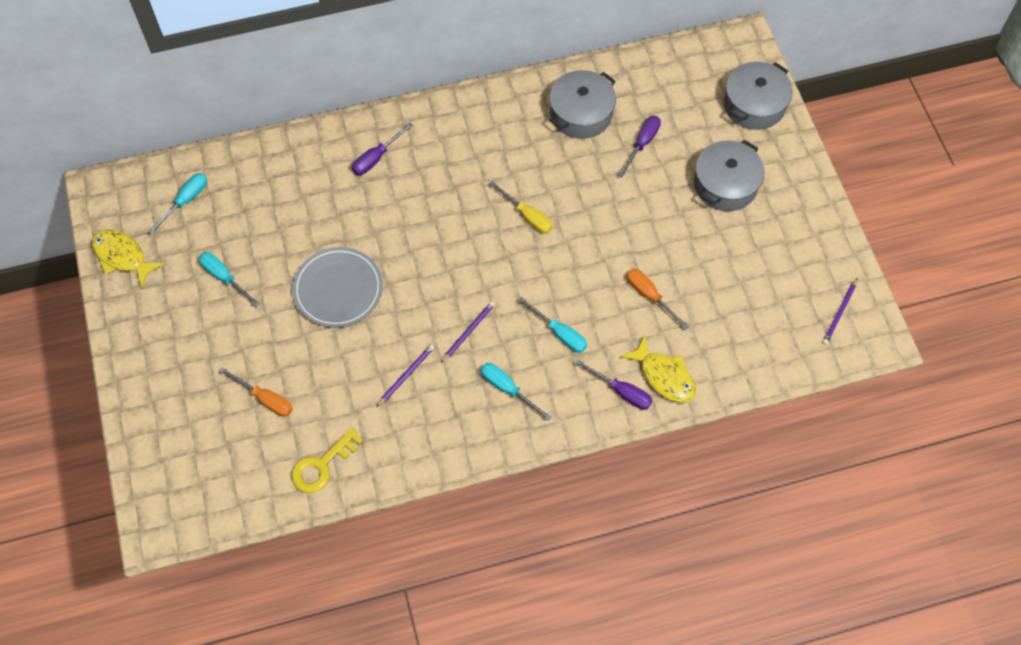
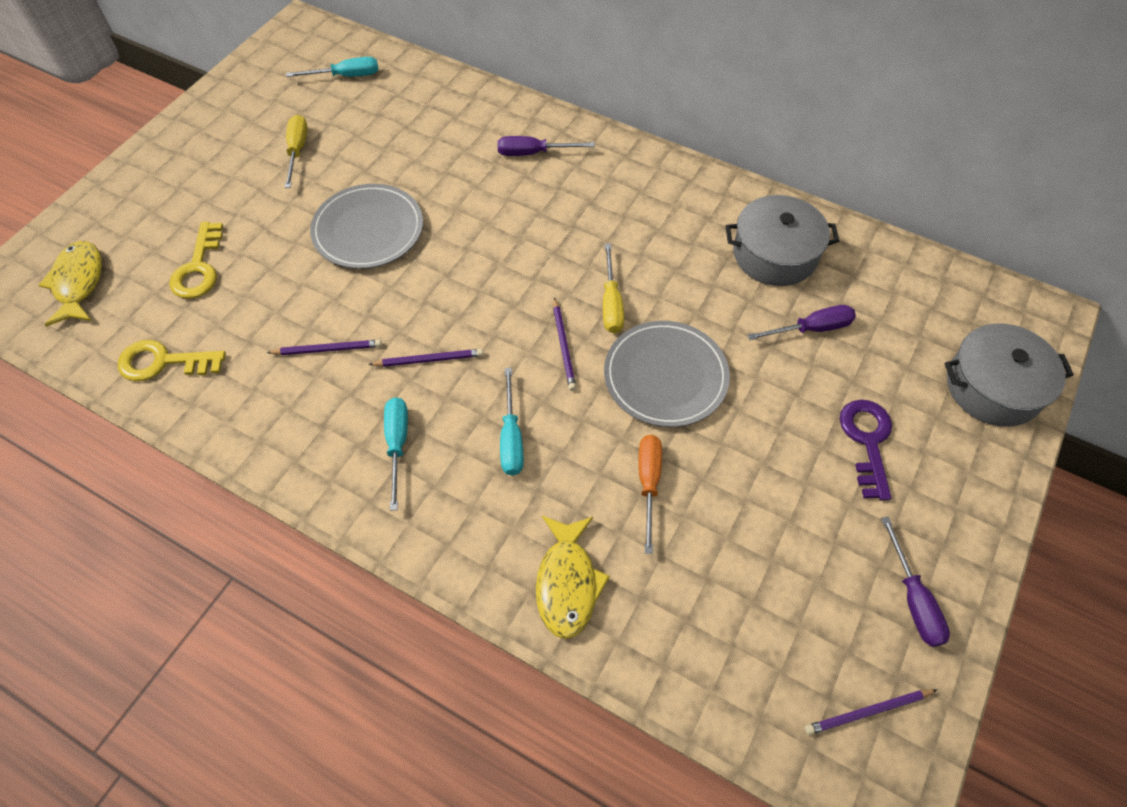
camera: 45 degrees right, 5 degrees down
yellow fish [91,230,164,288] -> yellow fish moved to [39,241,102,327]
turquoise screwdriver [199,252,260,307] -> yellow screwdriver [284,115,308,188]
orange screwdriver [219,367,293,417] -> yellow key [169,222,223,299]
purple screwdriver [575,359,652,410] -> purple screwdriver moved to [881,517,950,647]
grey pot [694,140,765,211] -> purple key [840,400,892,500]
none -> purple pencil [553,297,576,391]
none -> grey plate [604,321,730,427]

